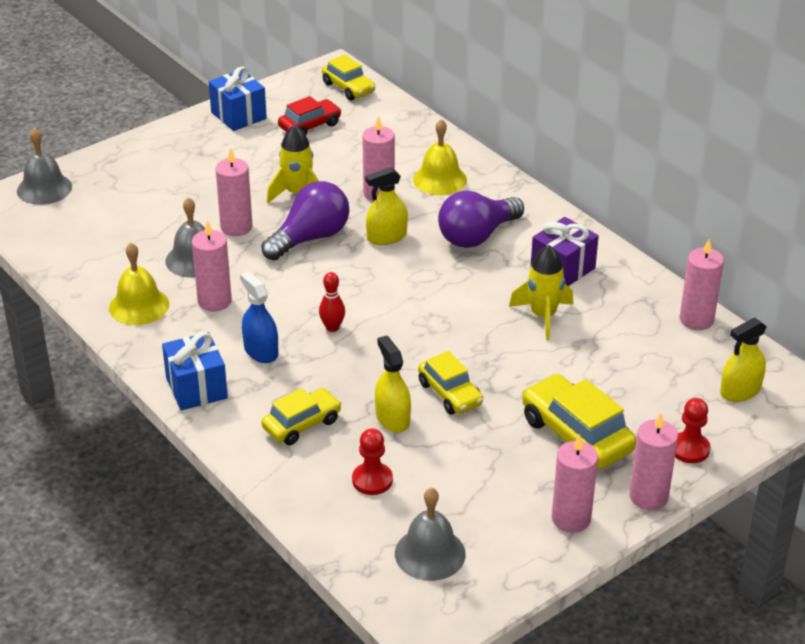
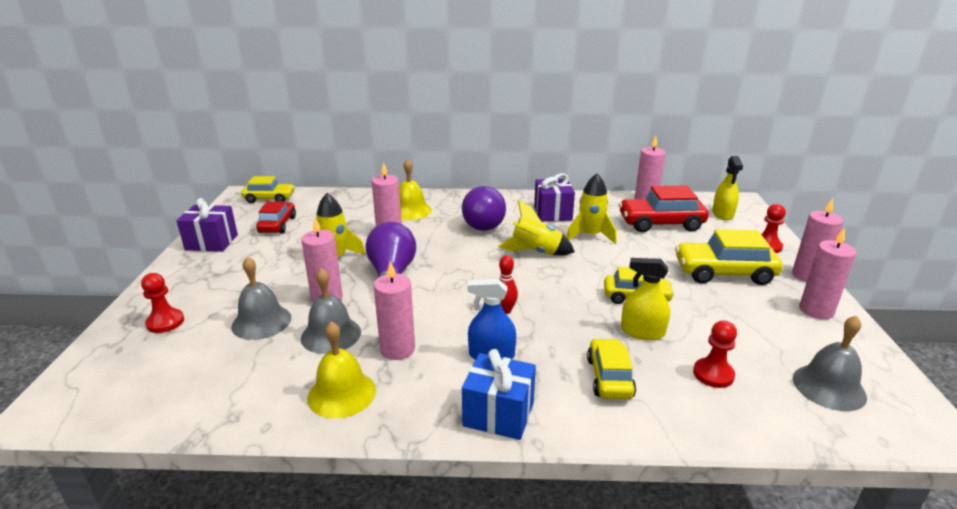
camera: 50 degrees left, 10 degrees down
grey bell [17,128,72,205] -> grey bell moved to [231,256,291,340]
blue gift [209,67,267,131] -> purple gift [176,198,238,252]
yellow spray bottle [365,167,408,245] -> none
none -> red pawn [141,273,184,333]
none -> yellow rocket [498,200,575,255]
none -> red car [619,186,709,233]

